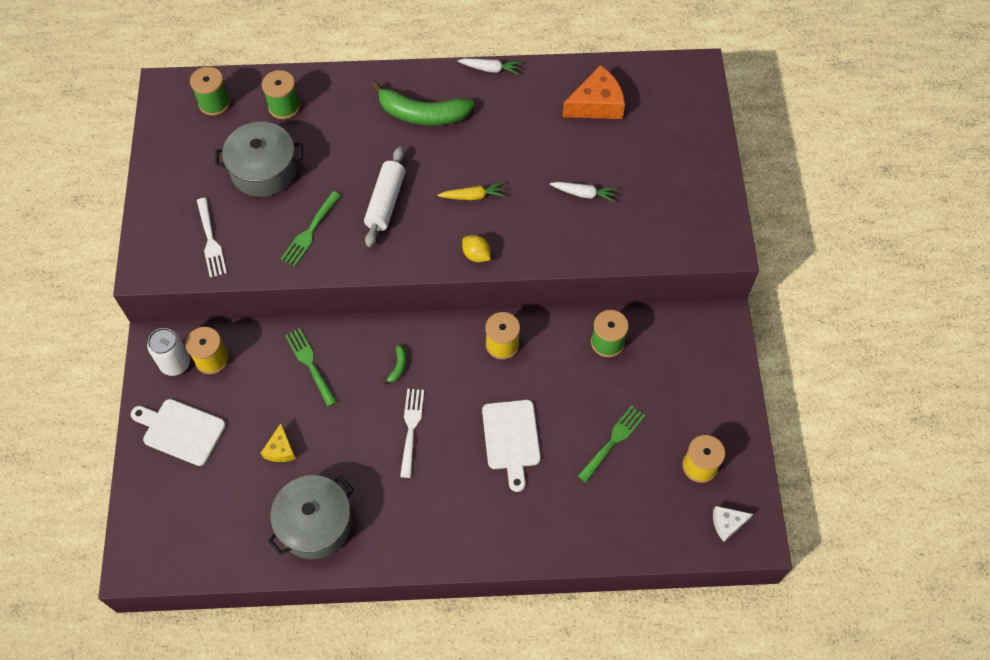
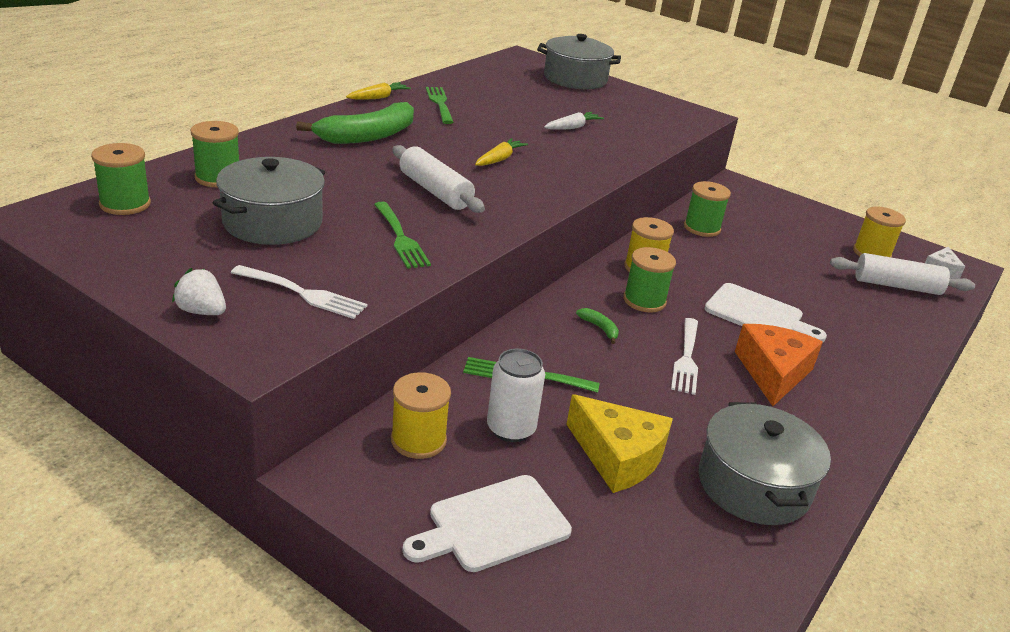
camera: 55 degrees left, 30 degrees down
white can [147,328,190,376] -> white can moved to [487,349,545,442]
yellow cheese [261,423,296,462] -> yellow cheese [566,394,673,493], size x1.81
white fork [400,389,424,478] -> white fork turned 120 degrees counterclockwise [671,318,698,395]
white carrot [458,58,522,75] -> yellow carrot [346,82,411,100]
yellow lemon [462,235,491,262] -> none
orange cheese [563,65,625,119] -> orange cheese moved to [735,324,823,406]
green fork [578,406,646,482] -> green fork moved to [426,87,454,124]
none -> white strawberry [172,268,226,315]
none -> grey pot [537,34,621,89]
none -> green spool [624,247,676,312]
none -> white rolling pin [830,253,975,295]

